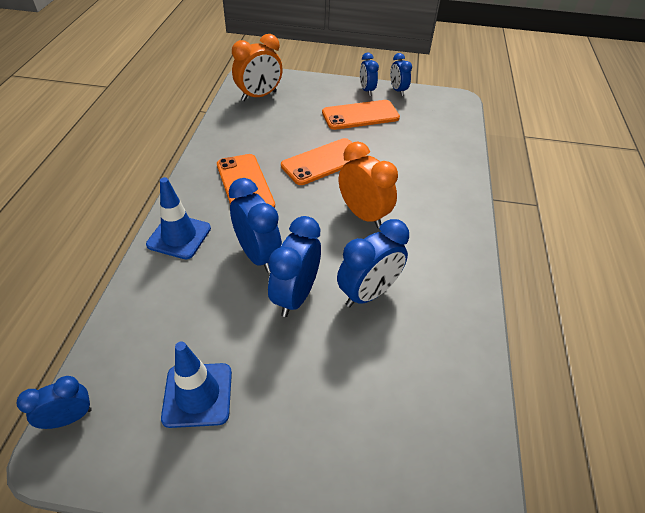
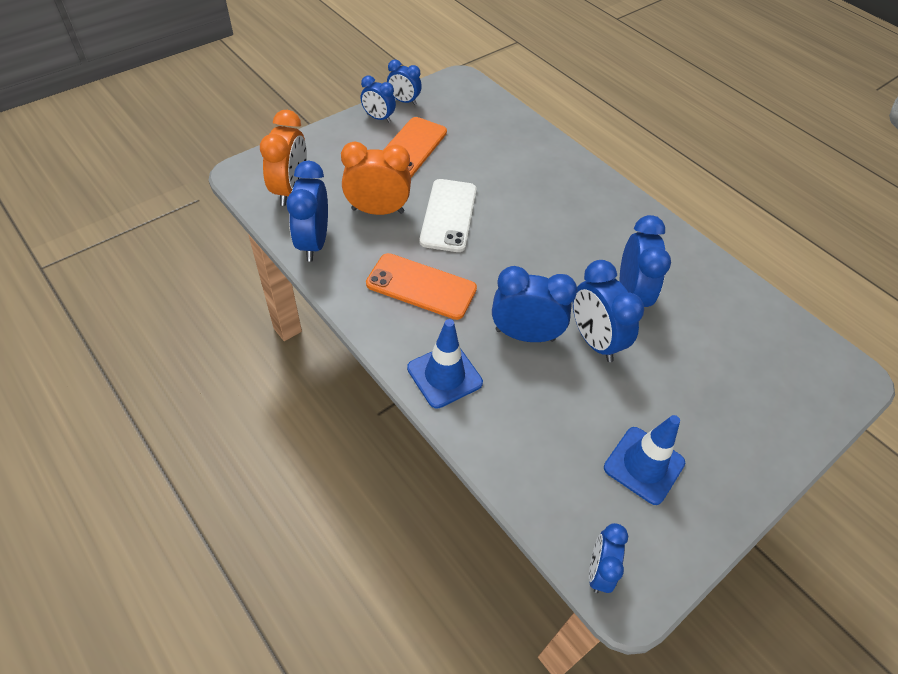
camera: 50 degrees left, 5 degrees up
orange phone [281,138,352,185] -> white phone [420,179,477,252]
orange clock [339,142,398,228] -> orange clock moved to [341,142,411,215]
none -> blue clock [286,161,328,262]

